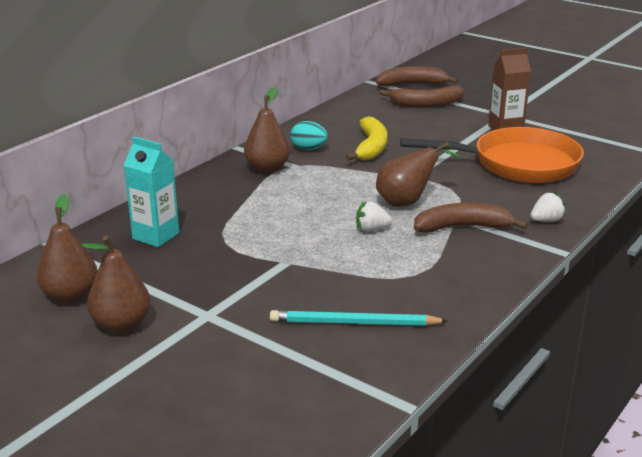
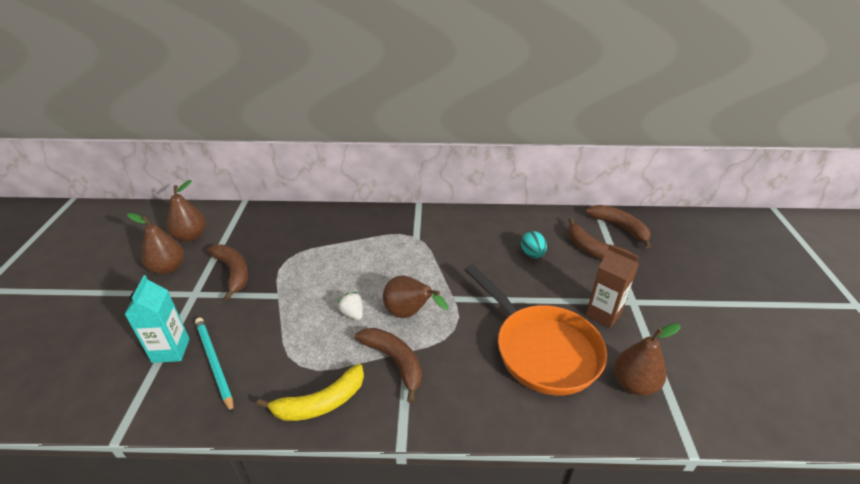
camera: 55 degrees right, 10 degrees up
turquoise carton [124,136,179,247] -> turquoise carton moved to [124,275,190,363]
brown pear [244,87,290,173] -> brown pear moved to [614,323,681,396]
turquoise egg [291,121,328,150] -> turquoise egg moved to [521,231,547,258]
yellow banana [345,117,387,161] -> yellow banana moved to [257,364,364,421]
white strawberry [530,192,566,222] -> none
none -> brown banana [207,245,248,300]

